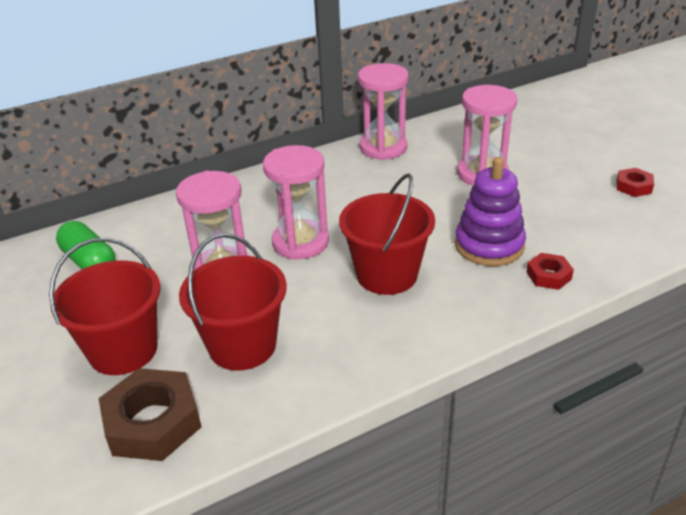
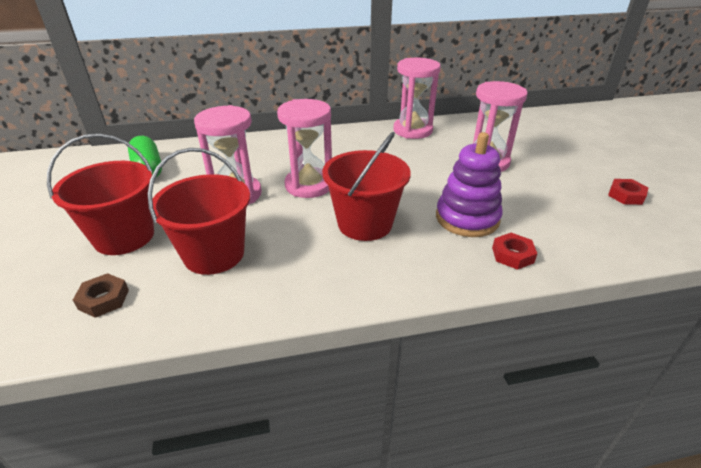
camera: 15 degrees right, 0 degrees up
brown nut [98,368,201,461] -> brown nut [73,273,129,318], size x0.53

